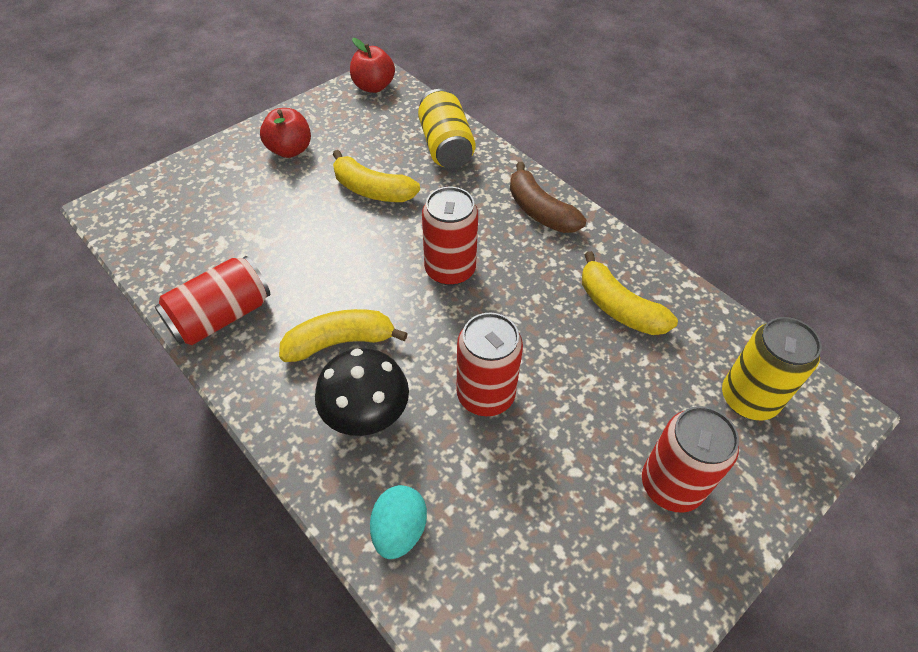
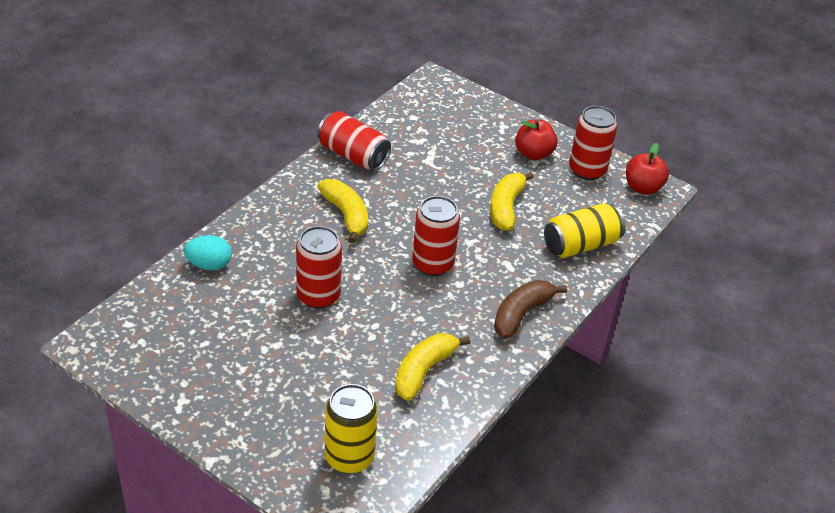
camera: 75 degrees right, 10 degrees down
black mushroom [315,348,409,436] -> none
red can [642,406,739,513] -> red can moved to [569,106,618,180]

